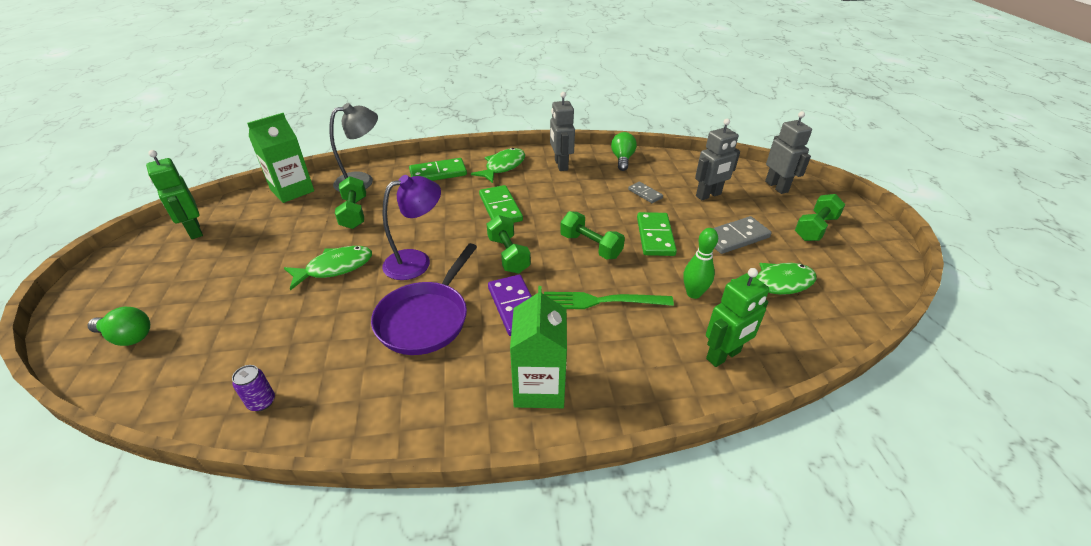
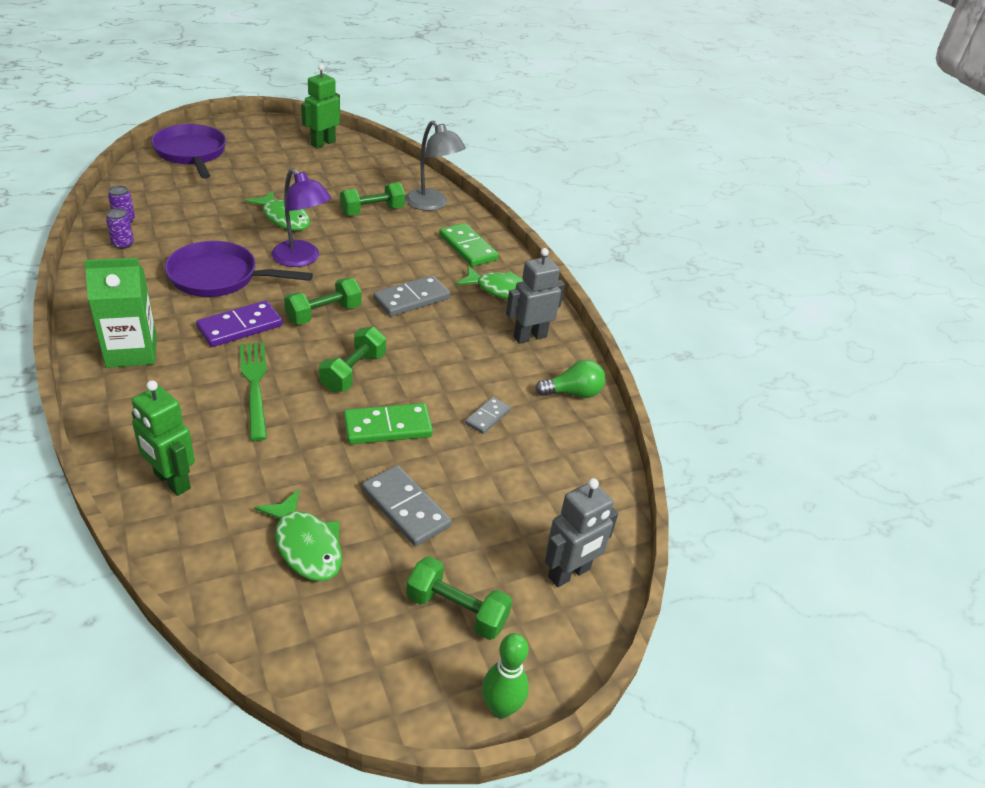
camera: 70 degrees right, 0 degrees up
green light bulb [87,307,150,346] -> purple pan [151,124,226,179]
green carton [247,113,314,203] -> none
green domino [479,185,523,223] -> grey domino [373,275,450,317]
green bowling pin [683,228,718,299] -> green bowling pin moved to [482,633,529,719]
grey robot [695,119,740,200] -> none
none -> purple can [106,208,134,249]

